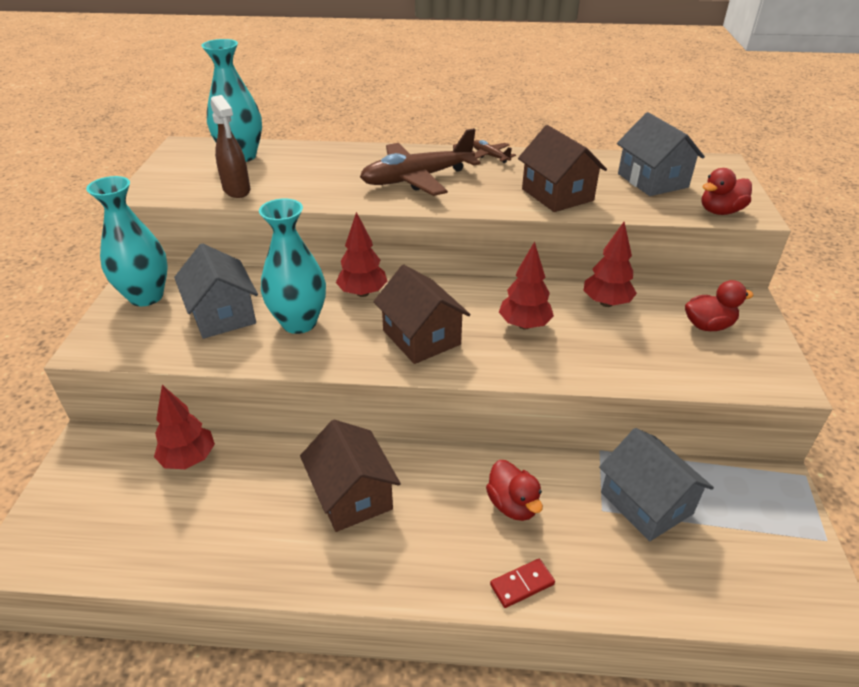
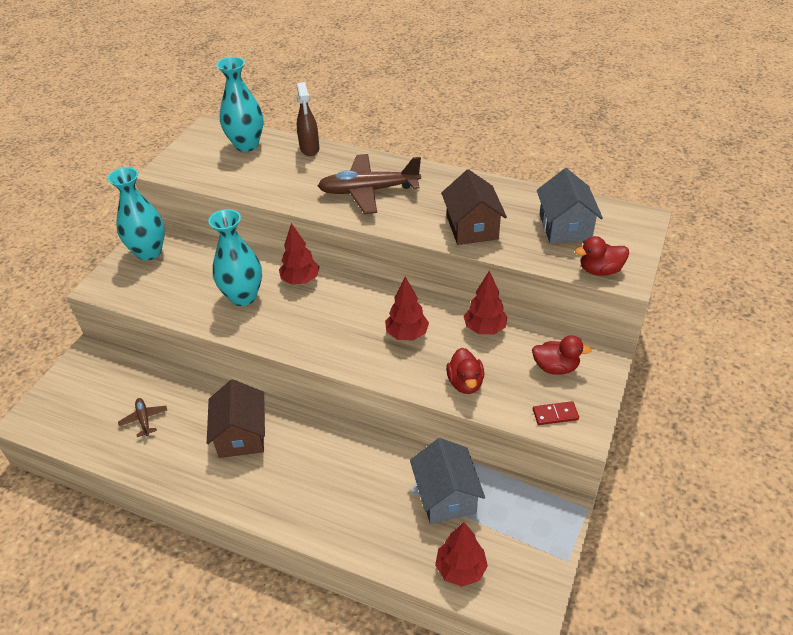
camera: 20 degrees right, 5 degrees up
red tree [154,385,215,469] -> red tree moved to [435,522,488,587]
grey house [174,243,258,339] -> none
brown spray bottle [210,95,250,198] -> brown spray bottle moved to [297,82,319,156]
brown house [373,265,470,364] -> none
brown plane [473,140,516,163] -> brown plane moved to [118,398,167,437]
red duck [486,460,543,521] -> red duck moved to [446,348,484,394]
red domino [490,559,555,608] -> red domino moved to [533,401,579,425]

